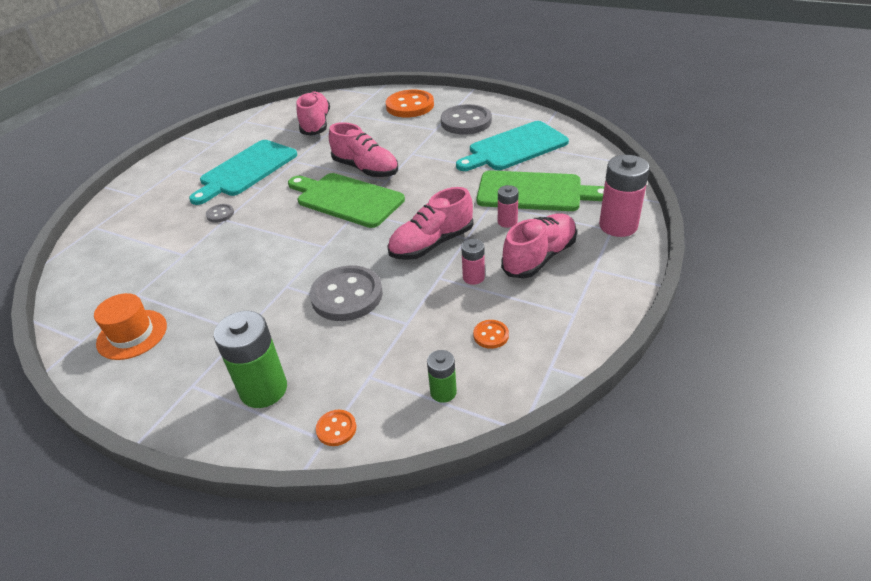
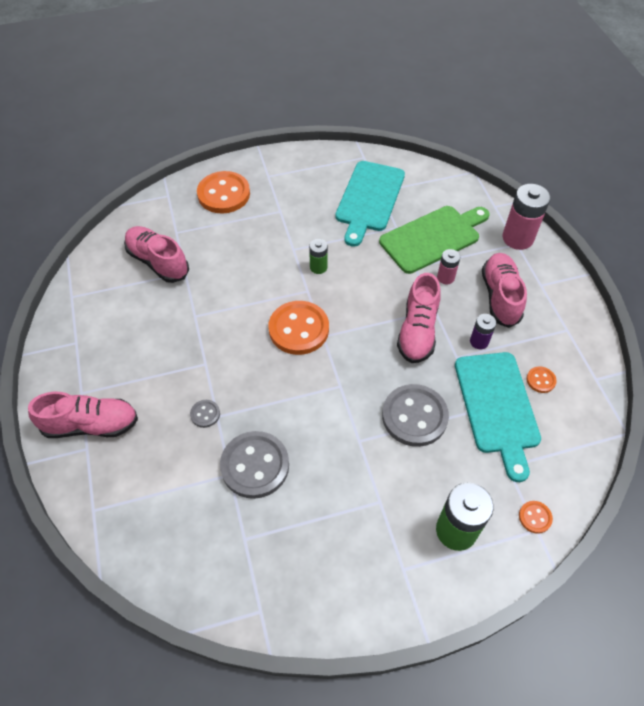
camera: 45 degrees left, 15 degrees up
orange hat [94,293,167,360] -> none
turquoise cutting board [189,140,297,205] -> turquoise cutting board moved to [455,352,541,482]
green cutting board [288,173,405,228] -> orange button [269,301,329,355]
pink shoe [329,122,398,177] -> pink shoe moved to [28,392,138,438]
green battery [427,350,457,403] -> green battery moved to [309,239,328,274]
grey button [441,104,492,135] -> grey button moved to [220,431,289,499]
pink battery [461,239,485,285] -> purple battery [470,314,496,349]

